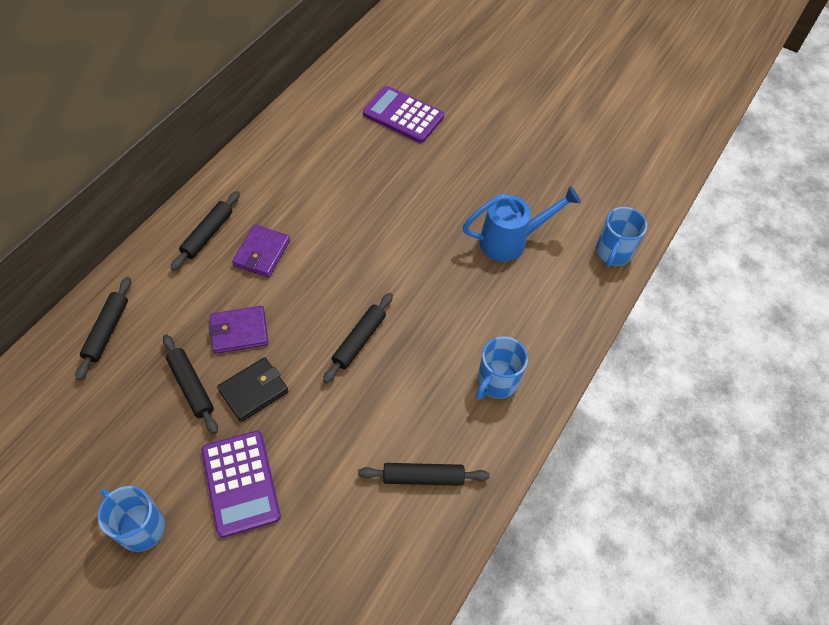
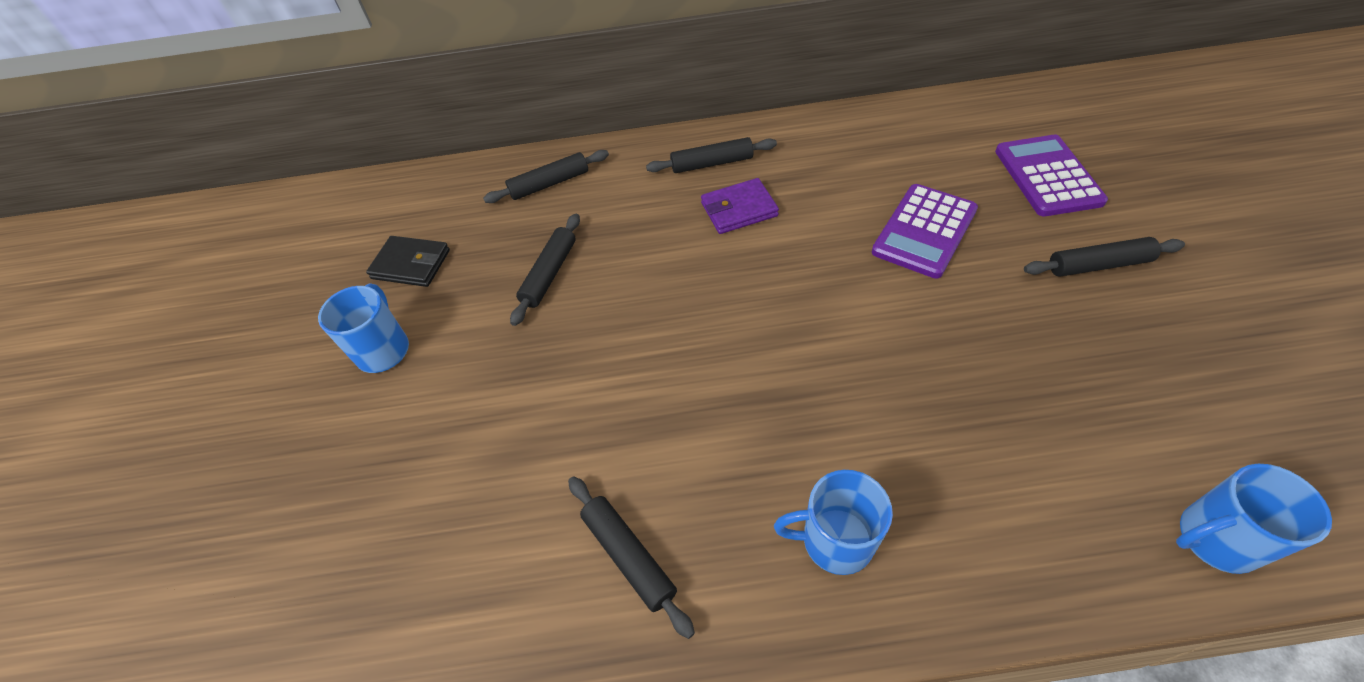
camera: 60 degrees right, 5 degrees down
purple calculator [202,431,281,538] -> purple calculator moved to [872,184,978,279]
purple wallet [209,306,269,354] -> none
black wallet [217,357,289,422] -> black wallet moved to [366,236,450,287]
black rolling pin [323,293,393,383] -> black rolling pin moved to [1024,237,1185,277]
blue watering can [462,186,581,261] -> none

